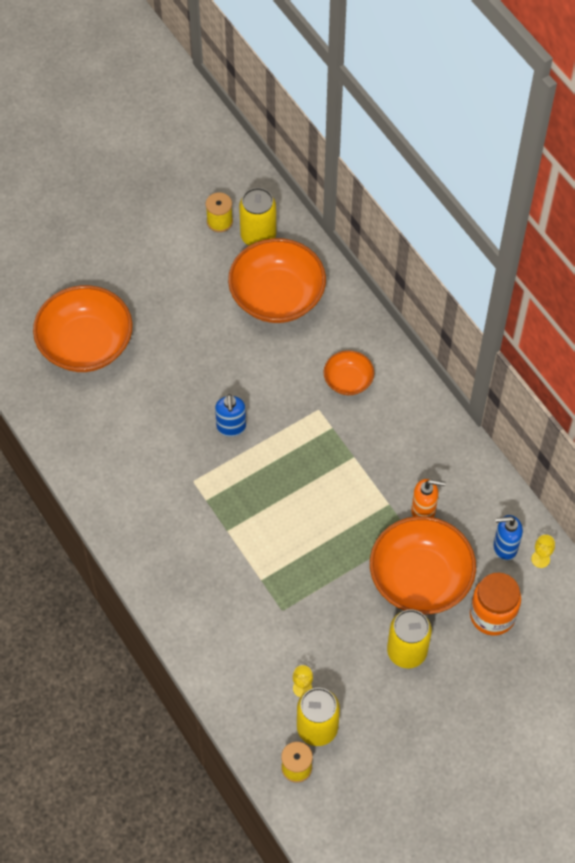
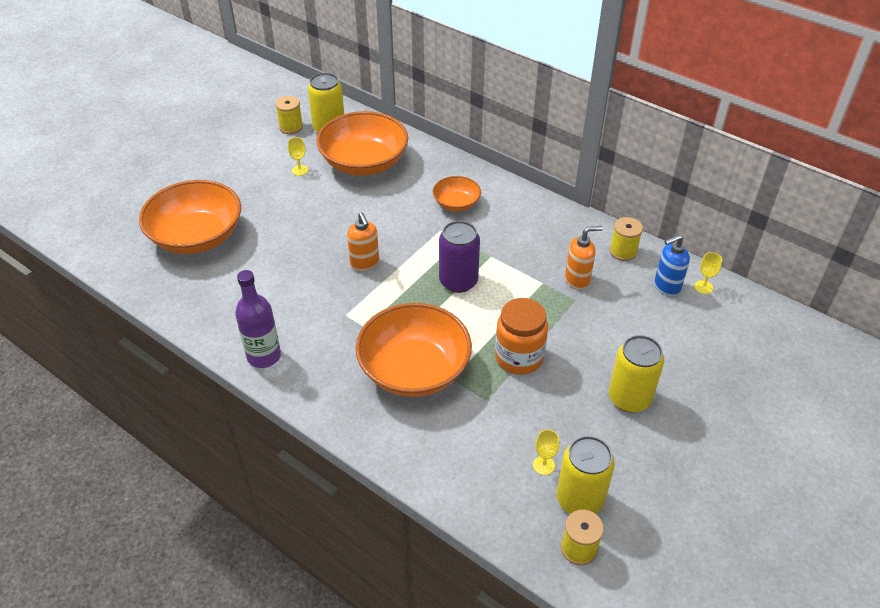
camera: 20 degrees left, 15 degrees down
blue soap dispenser [215,394,246,437] -> orange soap dispenser [347,212,379,271]
orange bowl [370,516,476,614] -> orange bowl moved to [356,303,472,397]
orange jar [470,573,521,636] -> orange jar moved to [495,298,548,375]
none -> purple bottle [235,270,281,368]
none -> yellow goblet [288,137,308,176]
none -> purple can [439,221,480,293]
none -> yellow spool [610,217,643,261]

